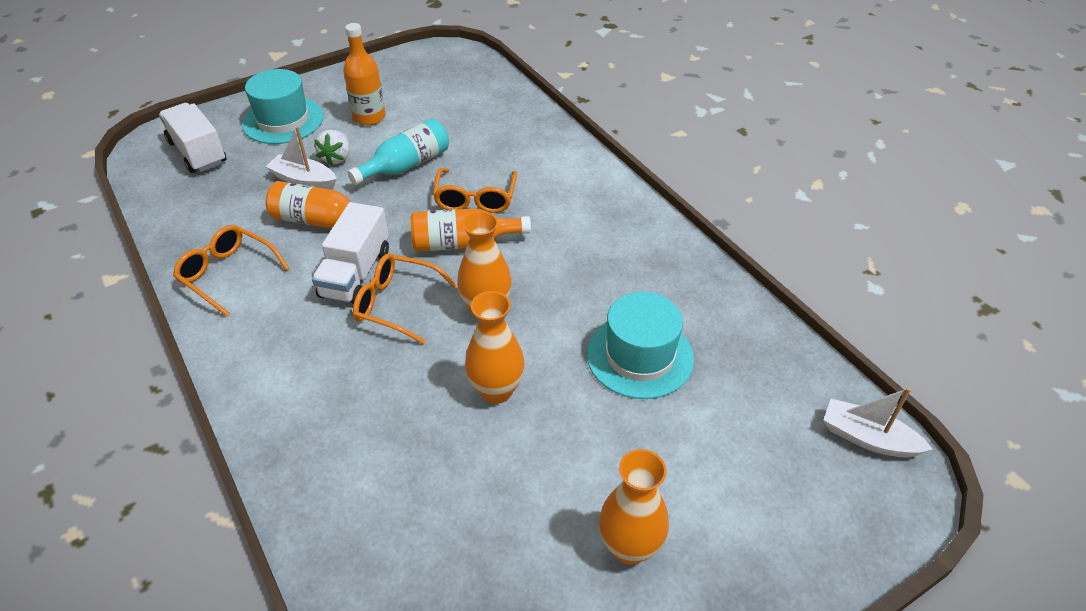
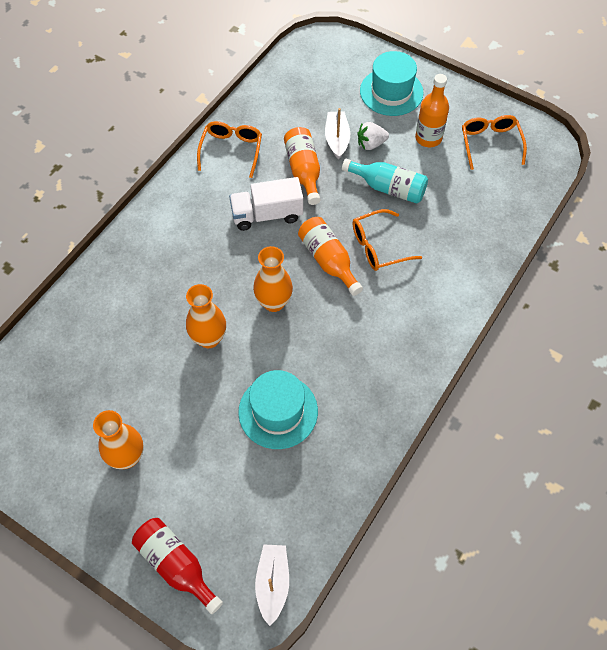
camera: 65 degrees right, 15 degrees up
white truck [159,103,226,173] -> none
orange glasses [353,254,457,344] -> orange glasses moved to [462,115,527,170]
none -> red bottle [132,518,223,614]

